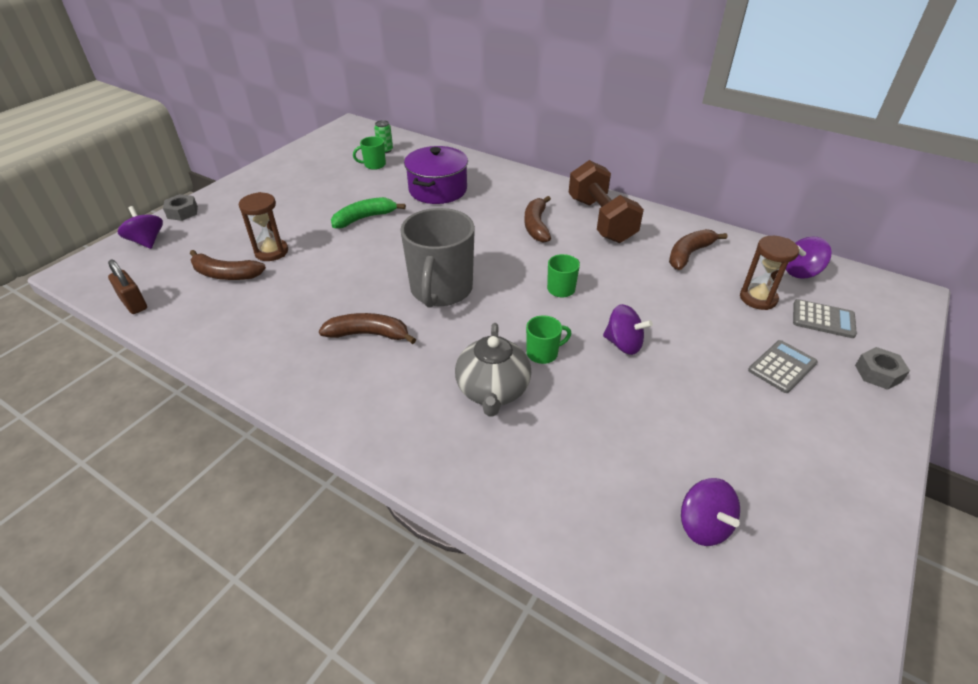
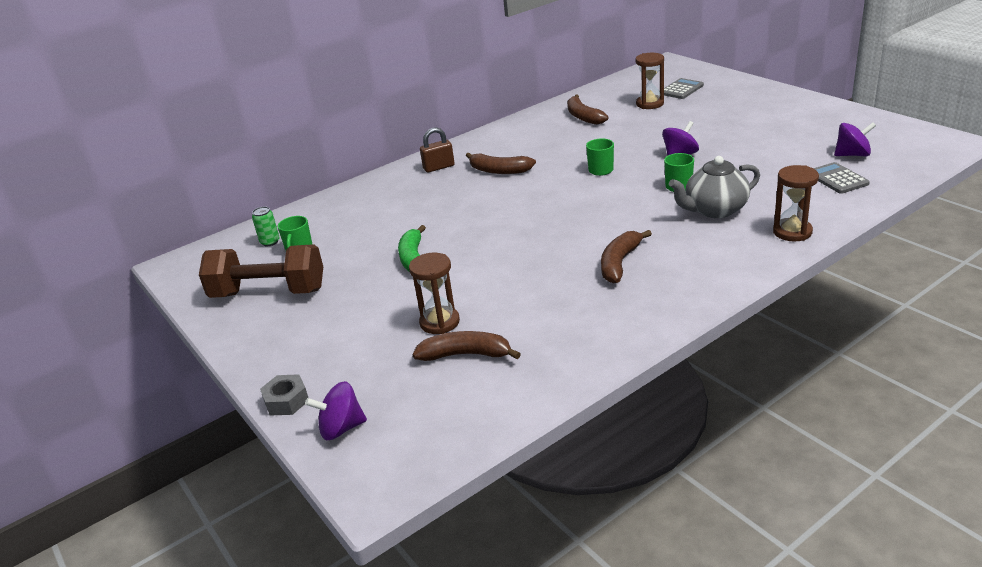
camera: 65 degrees left, 10 degrees down
brown padlock [108,259,147,314] -> brown padlock moved to [420,127,455,172]
brown banana [190,250,266,280] -> brown banana turned 120 degrees counterclockwise [412,331,521,361]
grey mug [400,208,475,308] -> none
purple pot [404,146,468,204] -> none
grey teapot [455,323,531,416] -> grey teapot turned 135 degrees clockwise [669,156,760,218]
brown dumbbell [568,160,644,243] -> brown dumbbell moved to [199,244,323,298]
grey calculator [748,340,818,393] -> grey calculator moved to [813,162,870,194]
purple spinning top [786,237,832,279] -> none
grey nut [855,347,910,390] -> none
none -> brown hourglass [773,165,819,241]

